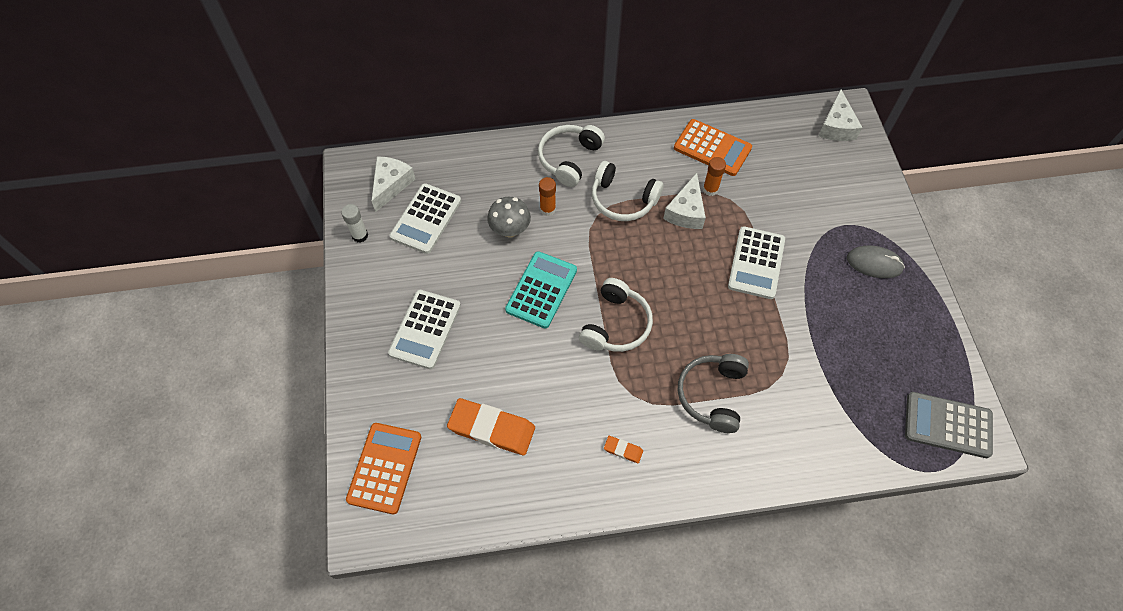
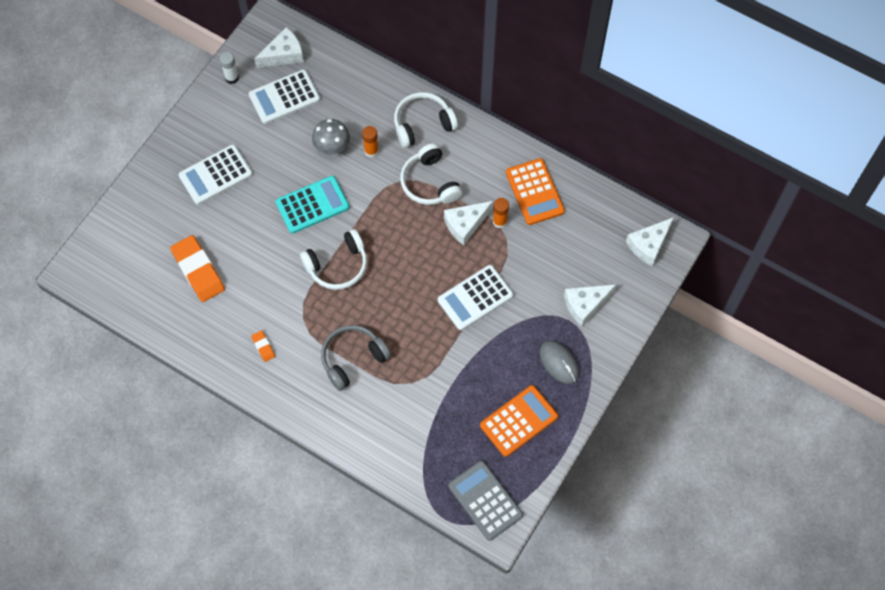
camera: 40 degrees right, 5 degrees up
orange calculator [346,423,421,514] -> orange calculator moved to [480,385,558,457]
none -> white cheese [564,284,617,327]

